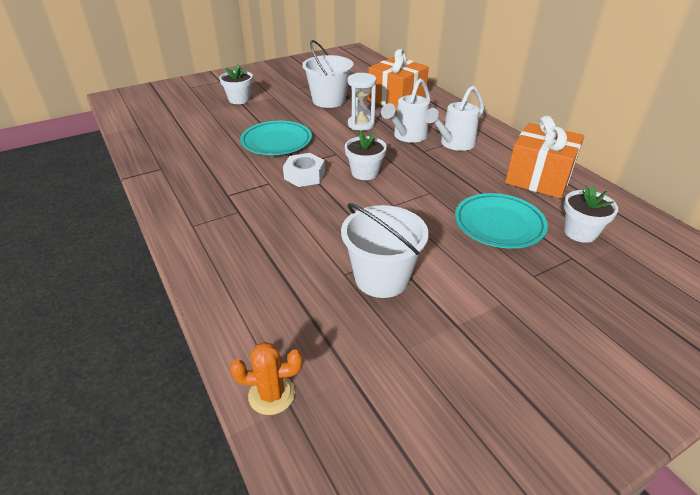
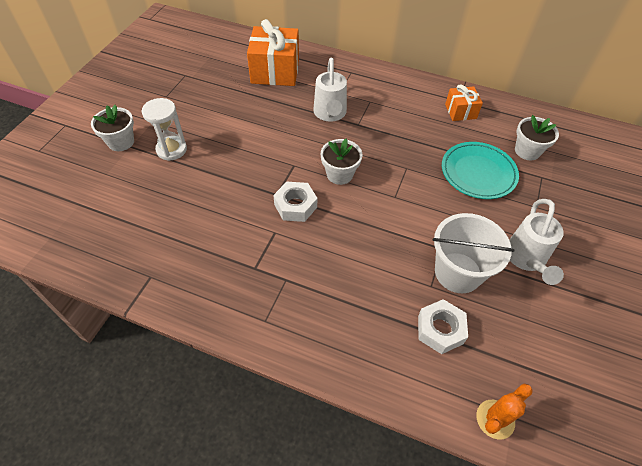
camera: 40 degrees left, 15 degrees up
turquoise plate [240,121,312,155] -> none
white bucket [302,40,354,108] -> none
white hourglass [348,73,376,131] -> white hourglass moved to [142,98,187,161]
white watering can [424,86,484,151] -> white watering can moved to [509,199,564,285]
orange gift [505,116,584,198] -> orange gift [445,85,483,121], size x0.54
none -> white nut [418,299,468,354]

